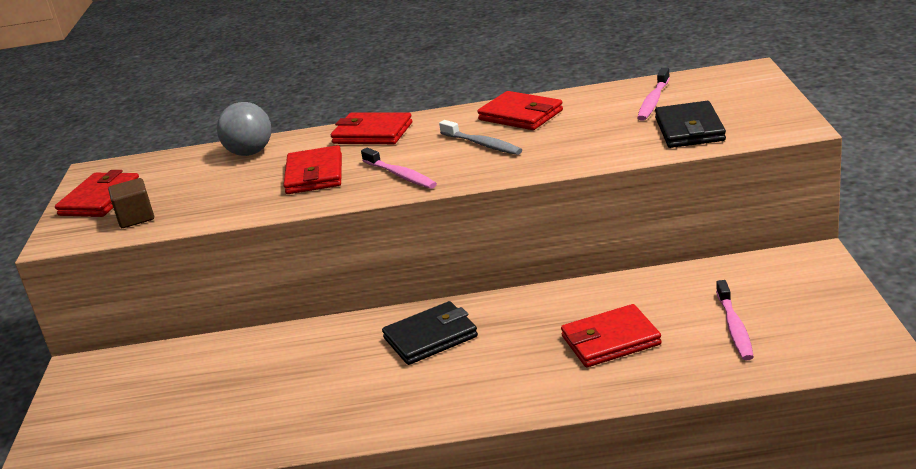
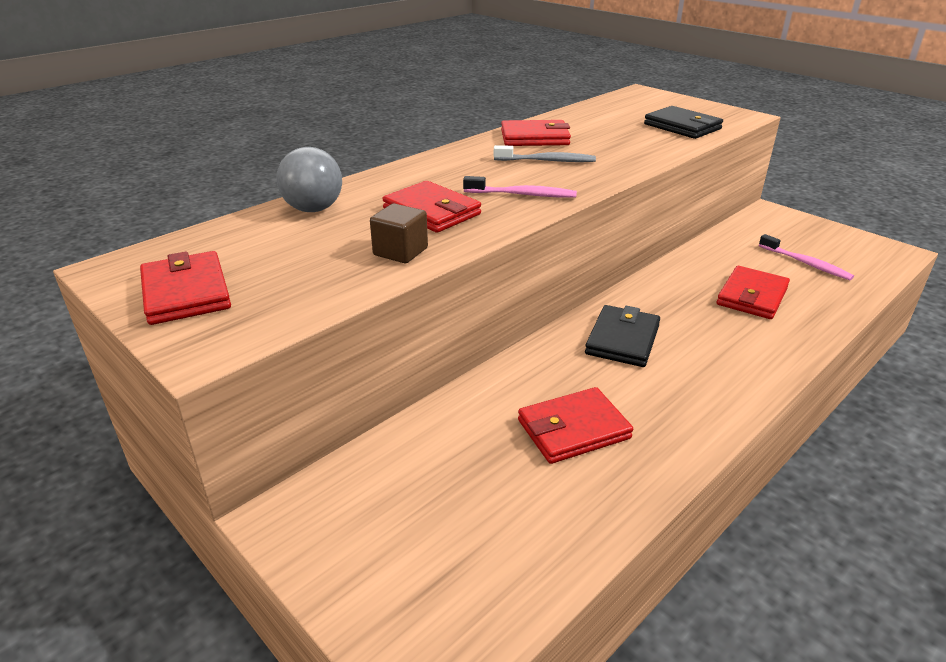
camera: 45 degrees left, 5 degrees up
brown cube [108,178,154,228] -> brown cube moved to [370,203,428,263]
red wallet [331,113,412,144] -> red wallet moved to [518,387,633,464]
pink toothbrush [637,68,670,121] -> none

